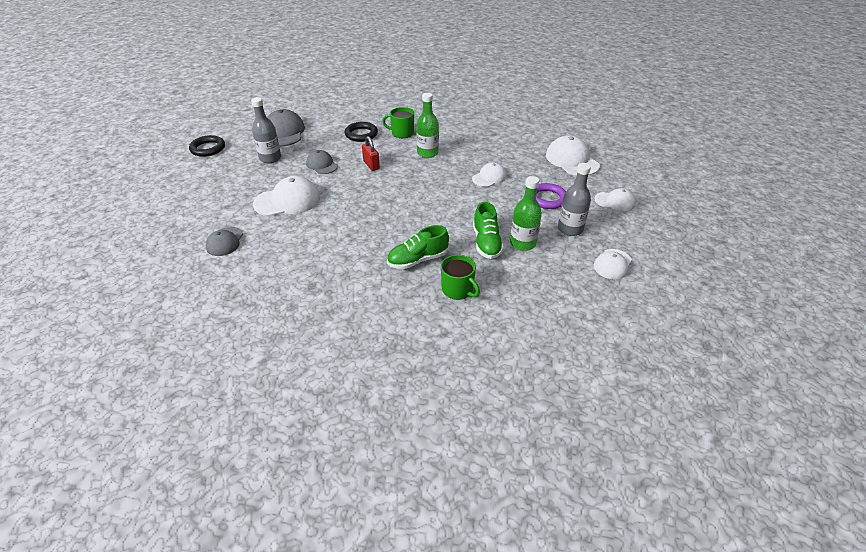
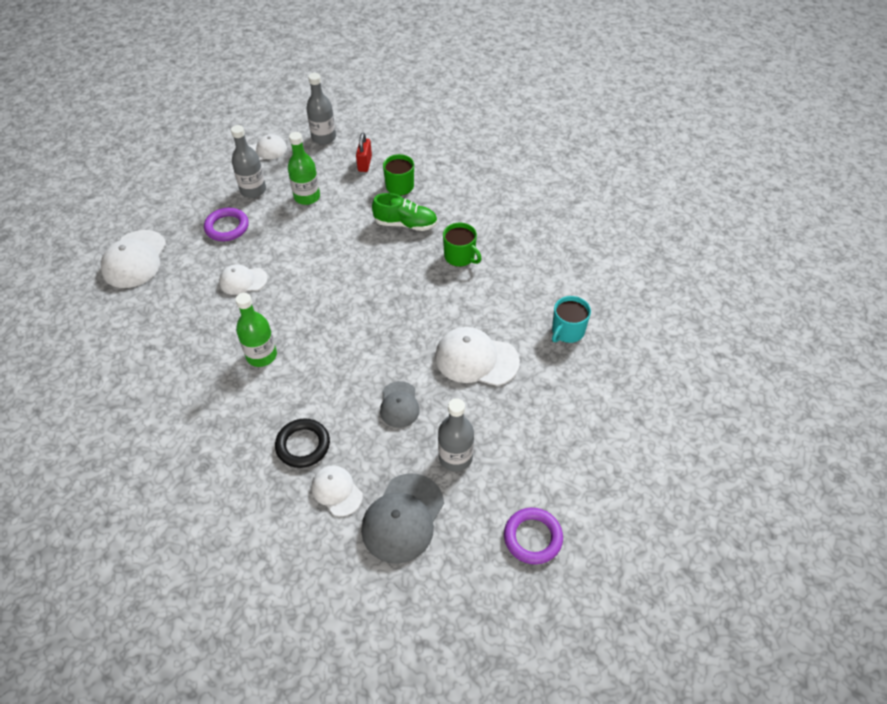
camera: 145 degrees left, 10 degrees up
black ring [189,135,225,157] -> purple ring [504,508,563,565]
grey cap [206,227,243,256] -> turquoise mug [552,296,591,343]
red padlock [362,136,380,171] -> red padlock moved to [356,133,372,172]
green mug [382,107,414,138] -> green mug moved to [443,223,481,267]
green shoe [473,202,504,259] -> none
white cap [594,188,636,211] -> white cap moved to [312,465,363,516]
none -> grey bottle [306,73,336,145]

